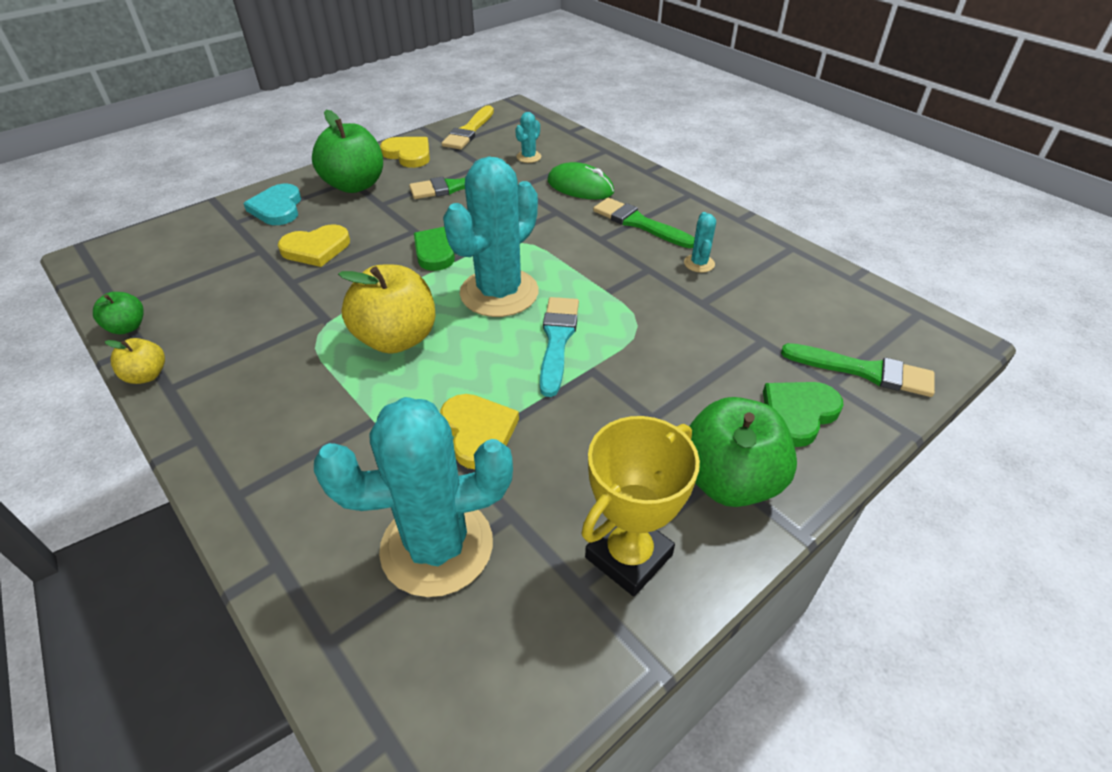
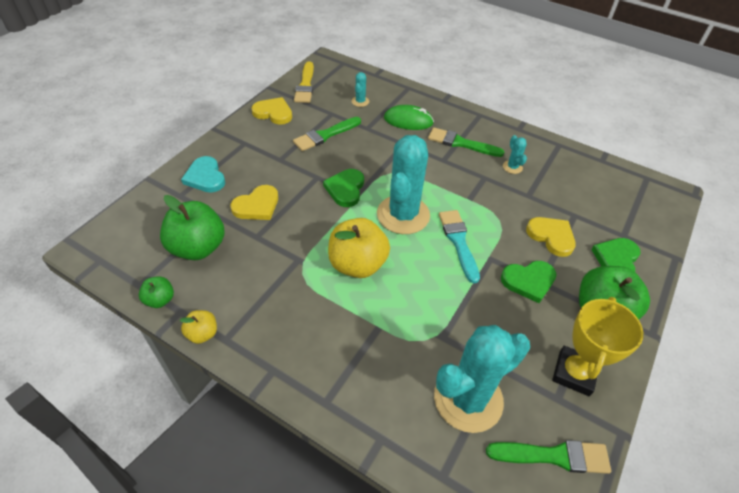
camera: 20 degrees left, 5 degrees up
green apple [312,110,383,193] -> green apple moved to [160,195,225,260]
yellow heart [440,394,519,469] -> yellow heart moved to [526,217,576,257]
green brush [781,343,935,397] -> green brush moved to [486,440,611,474]
none -> green heart [501,261,557,303]

